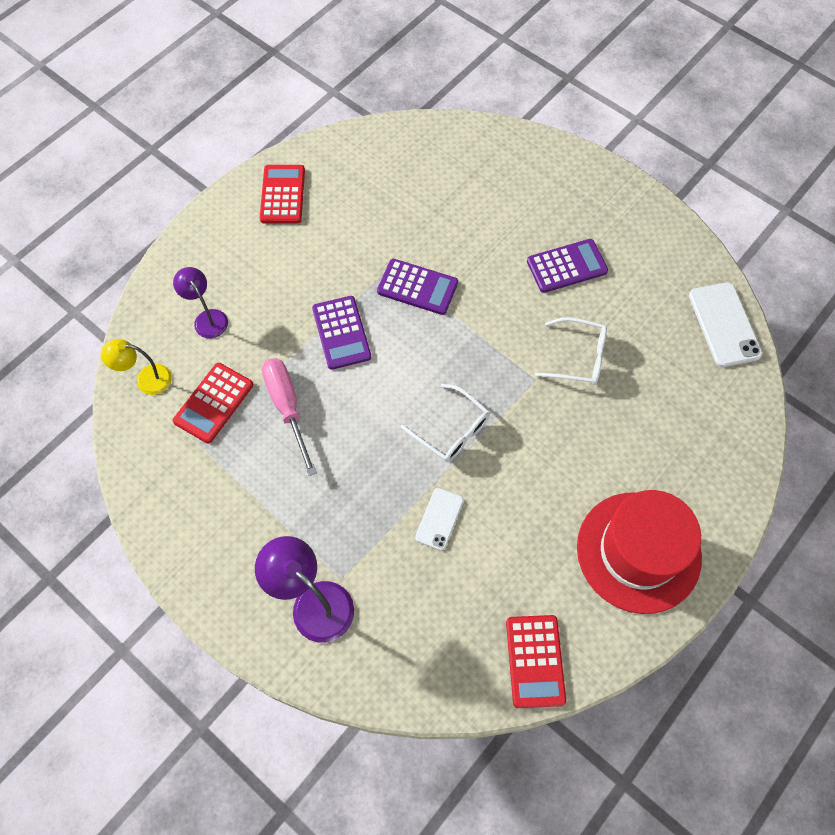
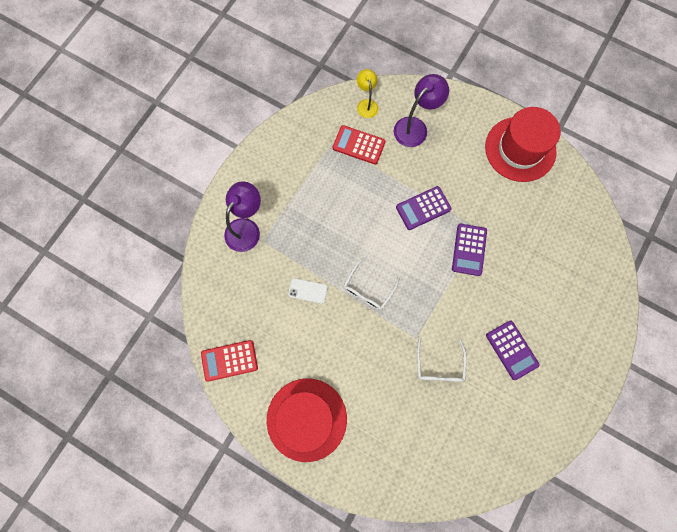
camera: 80 degrees right, 10 degrees up
purple lamp [173,267,228,338] -> purple lamp [394,74,449,147], size x1.57
red calculator [260,165,305,224] -> red hat [485,107,561,182]
pink screwdriver [262,358,317,476] -> none
white phone [689,283,763,367] -> none

